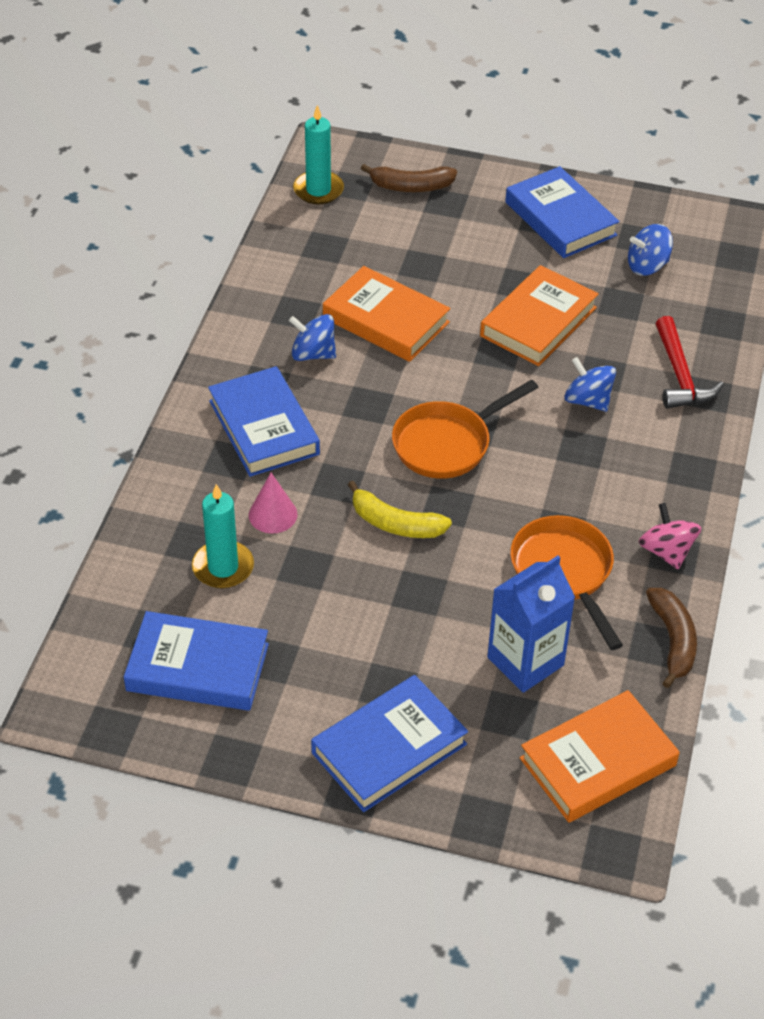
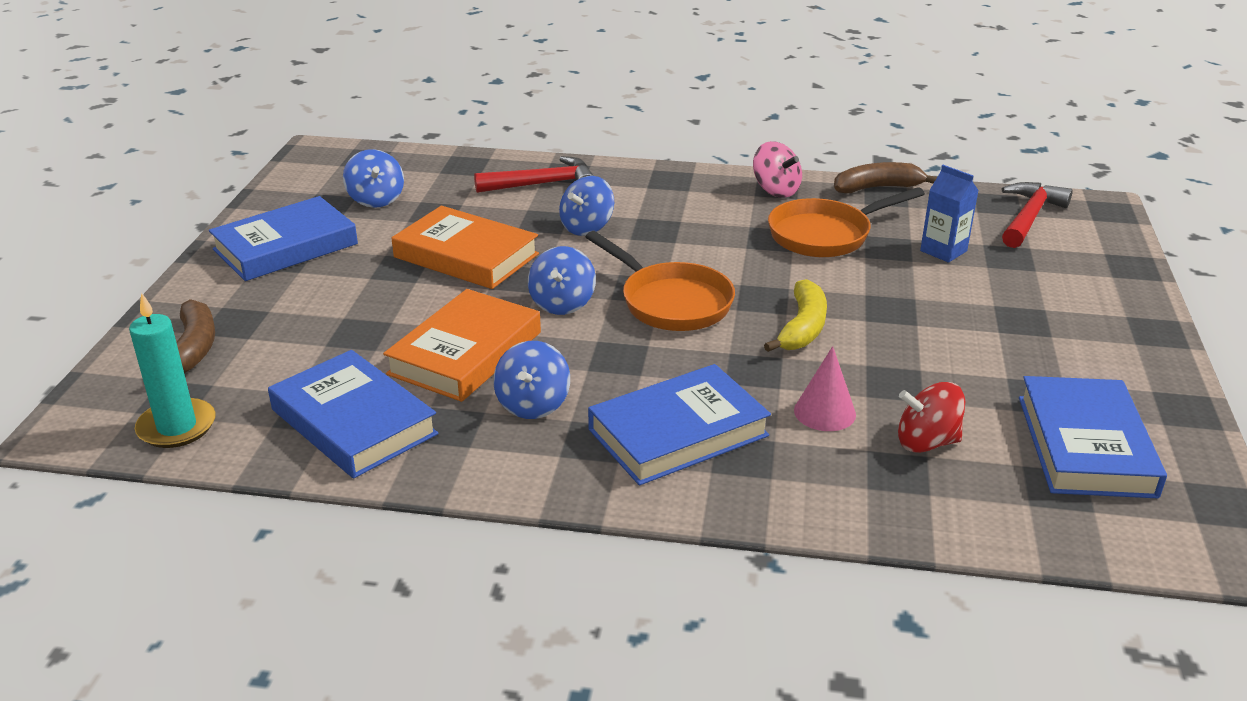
camera: 95 degrees left, 15 degrees down
turquoise candle [192,484,254,588] -> red spinning top [898,382,965,453]
blue book [311,675,468,812] -> blue book moved to [268,350,438,478]
blue carton [487,556,575,693] -> blue carton [920,165,979,263], size x0.64
orange book [520,690,680,823] -> red hammer [1002,182,1073,248]
pink spinning top [639,503,701,569] -> pink spinning top turned 105 degrees counterclockwise [753,141,802,198]
none -> blue spinning top [528,246,596,315]

